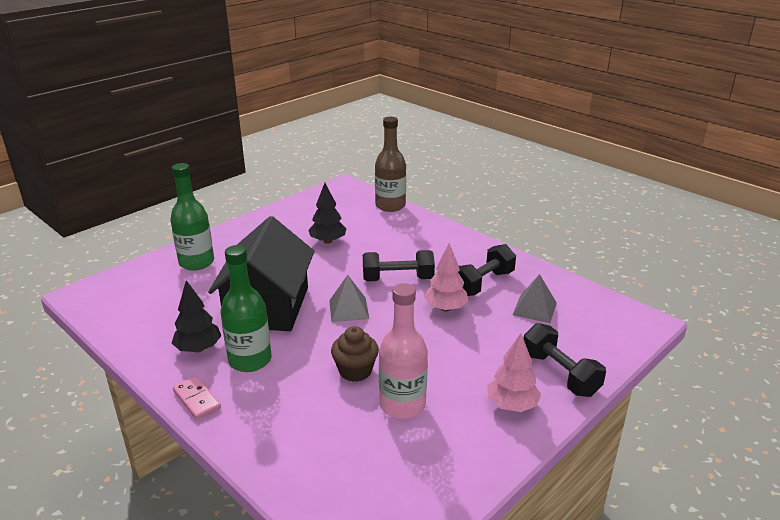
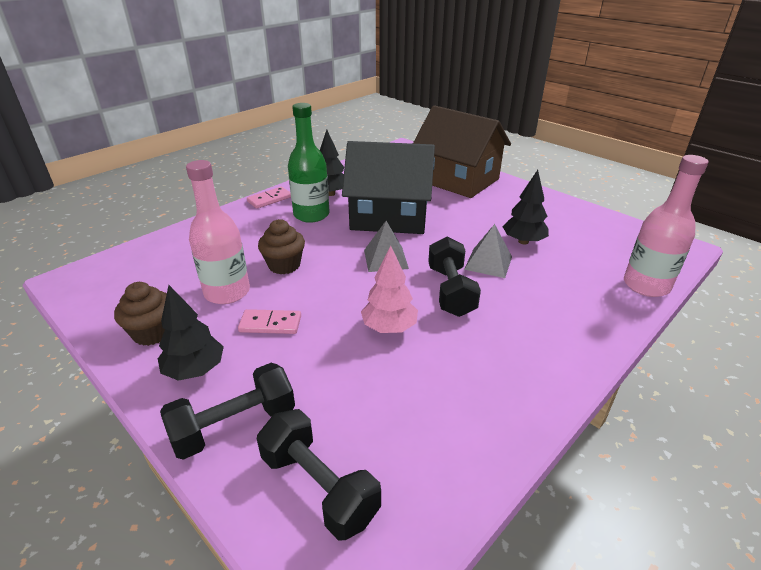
camera: 90 degrees right, 5 degrees up
green bottle [170,163,214,270] -> brown house [413,105,511,198]
brown bottle [375,117,406,212] -> pink bottle [624,155,709,297]
black dumbbell [458,244,516,296] -> black dumbbell moved to [257,409,381,540]
pink tree [487,333,541,412] -> black tree [158,285,224,381]
grey pyramid [513,274,557,323] -> grey pyramid moved to [464,224,512,278]
none -> brown cupcake [114,282,167,346]
none -> pink domino [238,309,301,334]

